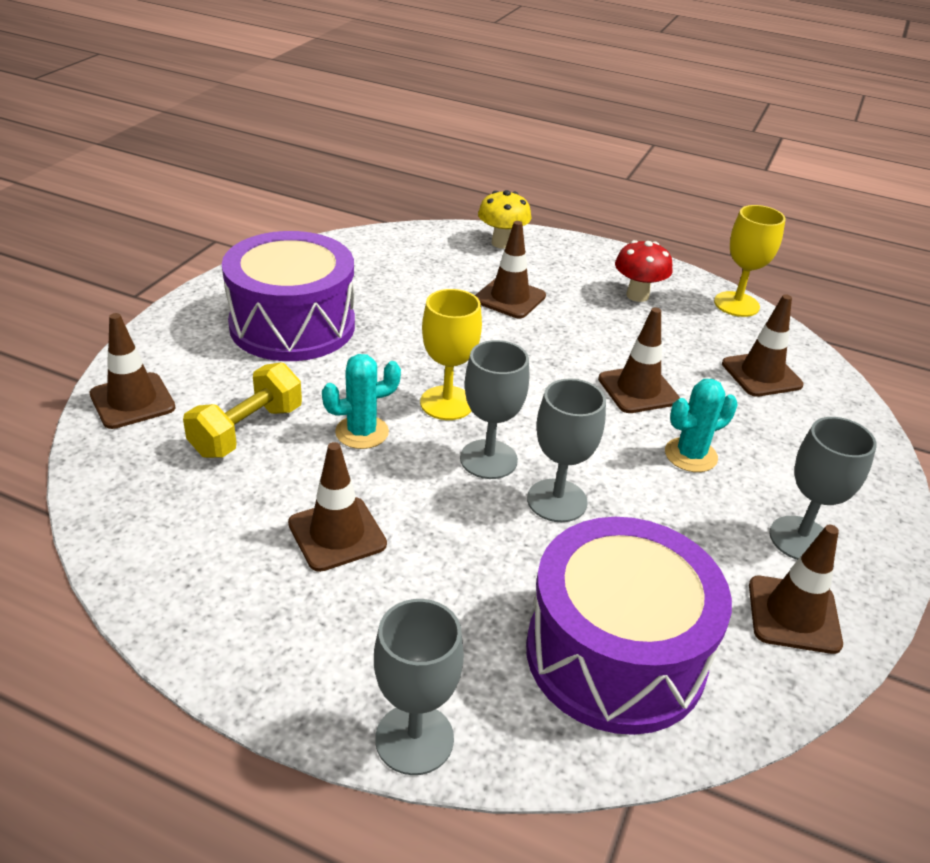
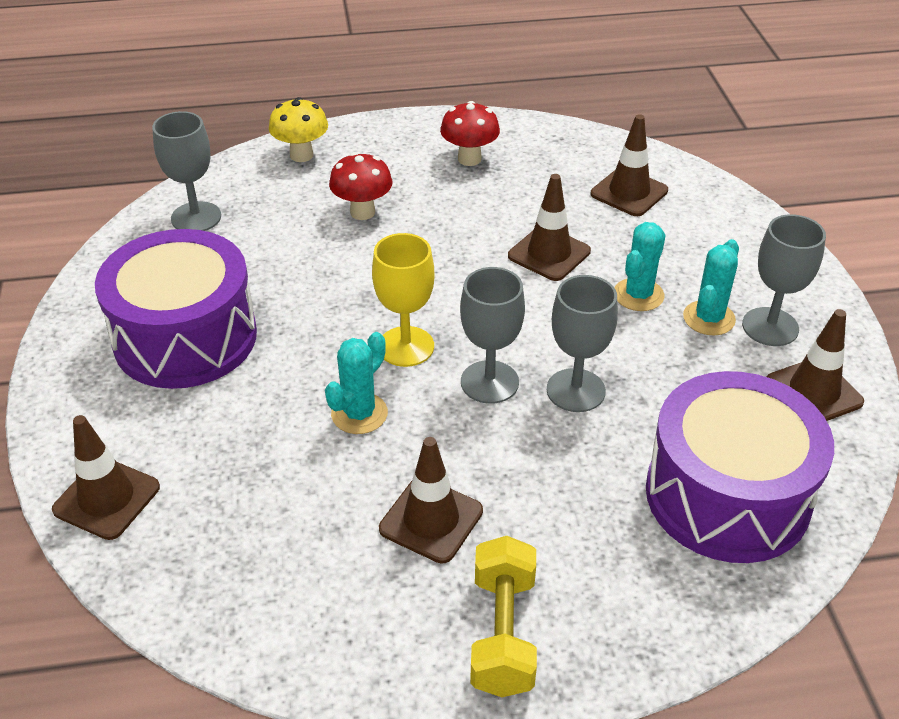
camera: 30 degrees left, 5 degrees up
yellow dumbbell [183,362,302,458] -> yellow dumbbell moved to [470,536,537,697]
grey goblet [374,599,464,775] -> grey goblet moved to [152,111,221,231]
brown traffic cone [475,221,546,319] -> red mushroom [329,152,392,220]
yellow goblet [714,205,786,317] -> none
none -> turquoise cactus [683,239,739,335]

